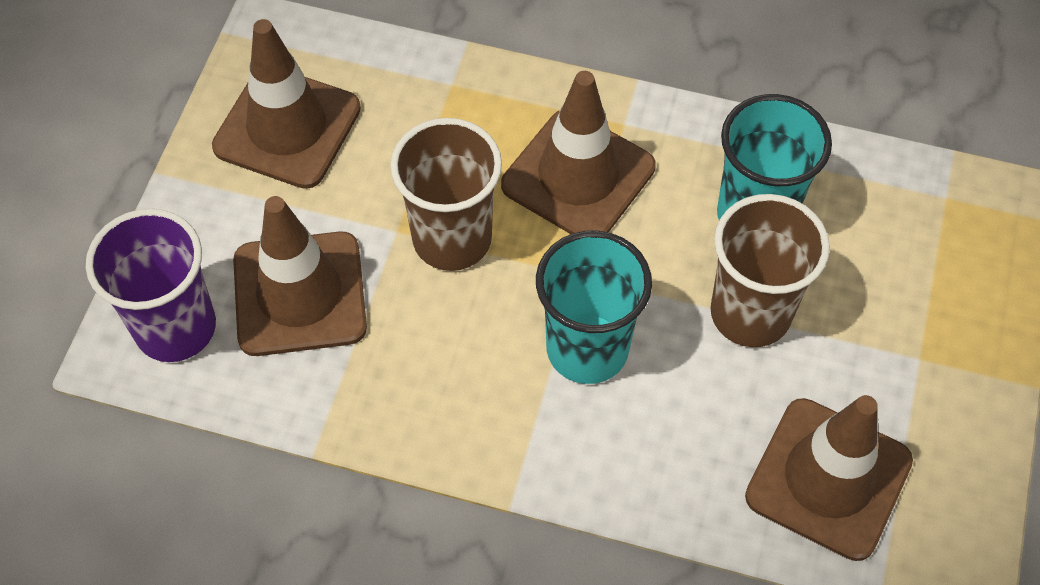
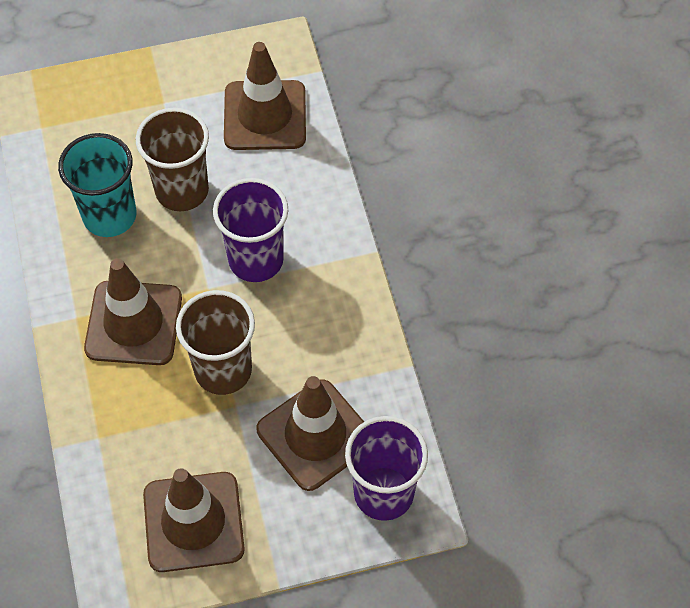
camera: 120 degrees left, 0 degrees up
turquoise cup [536,231,652,384] -> purple cup [213,178,288,282]

